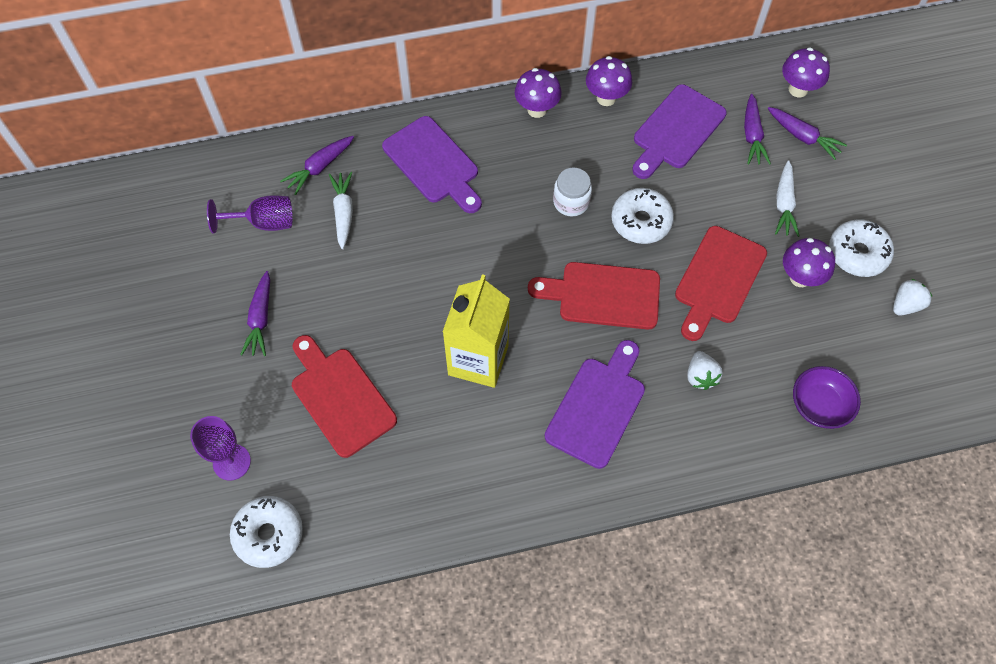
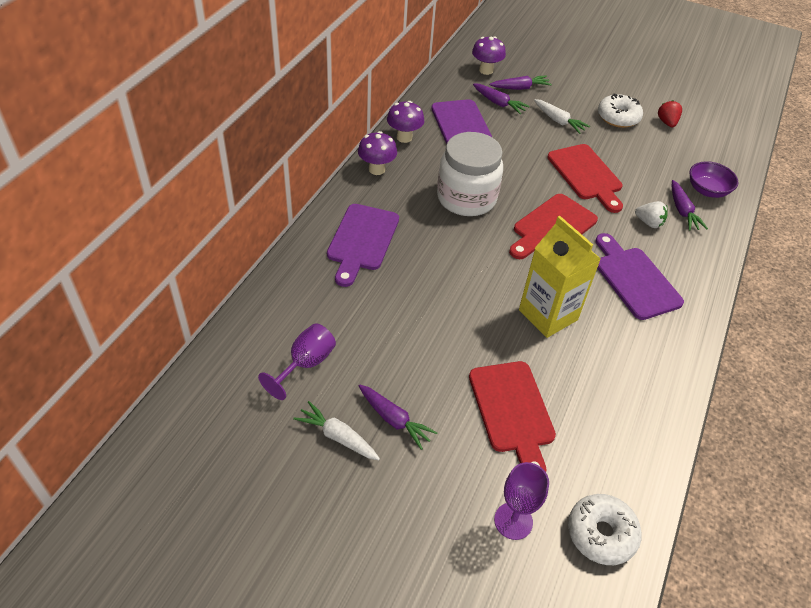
camera: 55 degrees left, 15 degrees down
purple carrot [280,136,354,195] -> purple carrot moved to [672,180,708,231]
red cutting board [292,335,397,458] -> red cutting board turned 105 degrees counterclockwise [469,361,556,472]
white carrot [329,172,353,249] -> white carrot moved to [293,401,380,460]
purple cutting board [382,116,482,213] -> purple cutting board turned 105 degrees clockwise [327,204,399,287]
white jar [553,168,592,216] -> white jar [437,132,503,216], size x1.99
white donut [611,188,674,244] -> none
purple mushroom [783,238,835,287] -> none
white strawberry [893,279,932,316] -> red strawberry [658,100,682,127]

